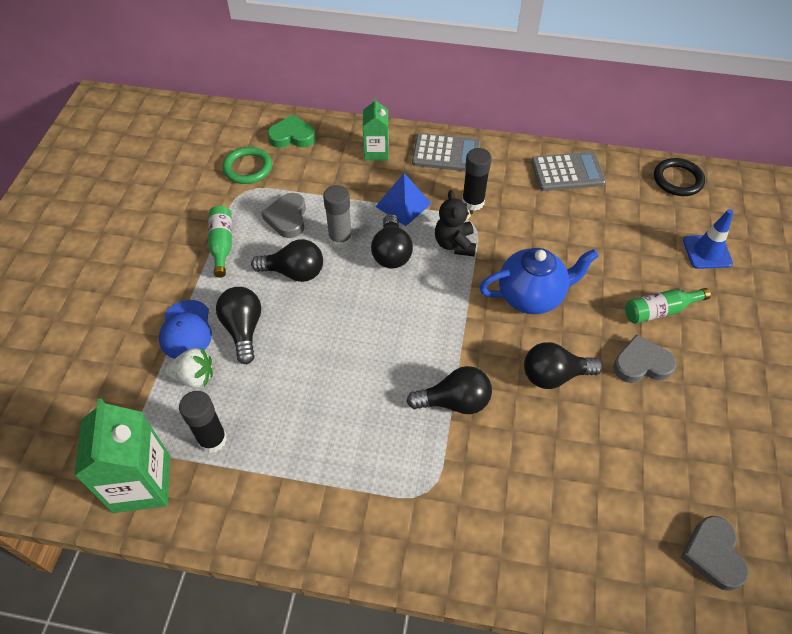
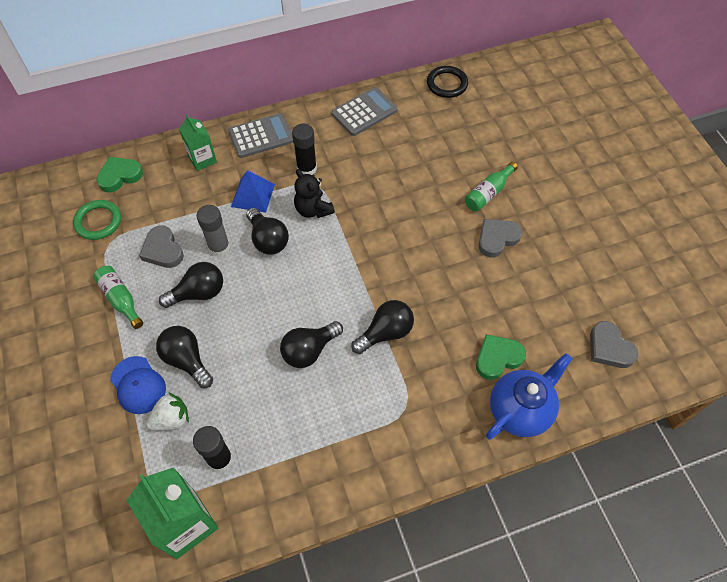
camera: 30 degrees left, 5 degrees up
blue teapot [479,248,599,314] -> blue teapot moved to [486,353,572,440]
black light bulb [524,342,603,389] -> black light bulb moved to [280,321,343,368]
blue traffic cone [683,209,733,269] -> none
none -> green heart [476,334,526,380]

